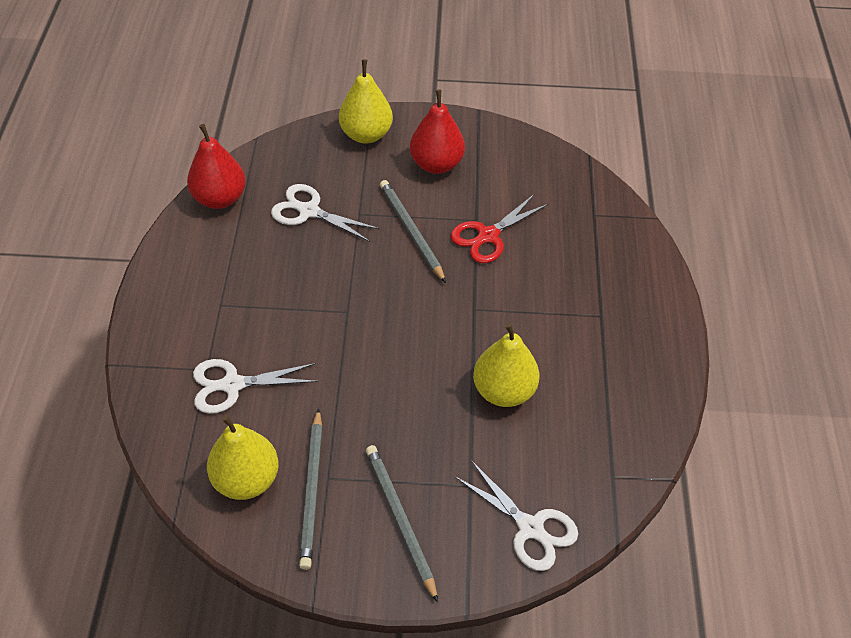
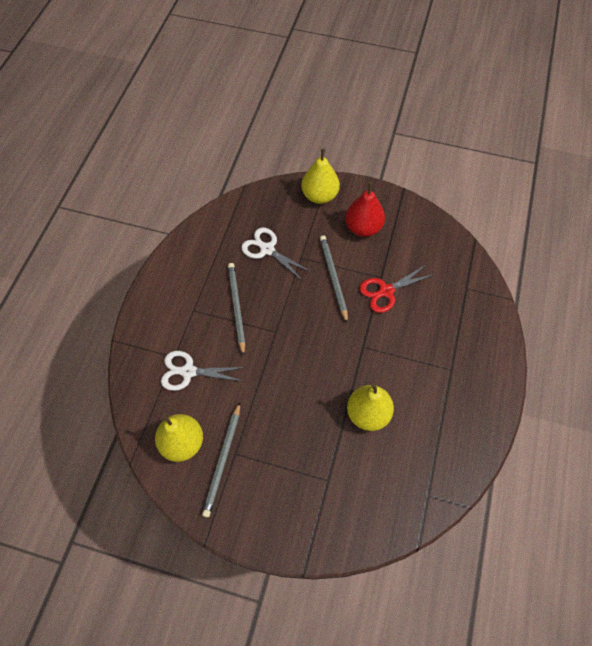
camera: 15 degrees right, 10 degrees up
red pear [187,124,246,209] -> none
grey pencil [366,445,438,602] -> grey pencil moved to [228,263,245,356]
white scissors [455,460,578,571] -> none

